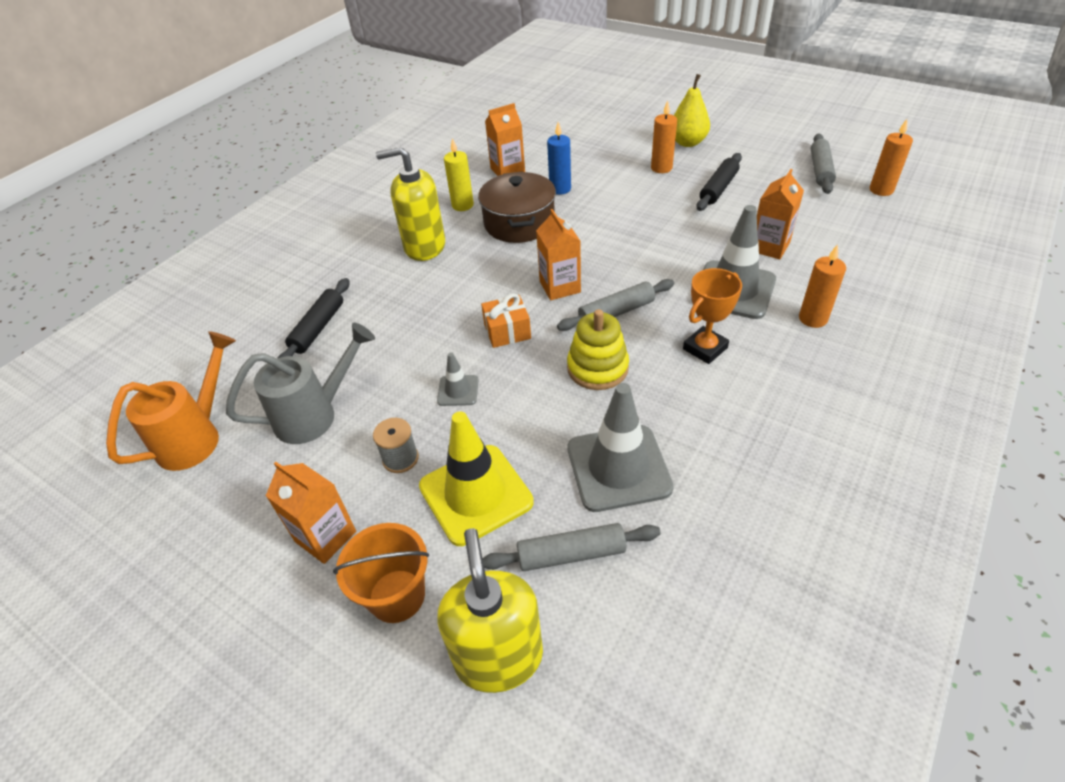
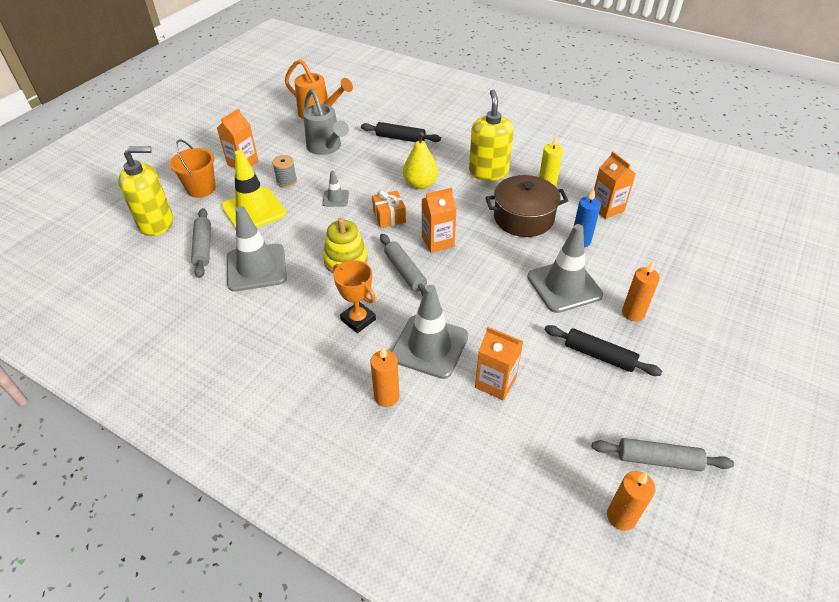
camera: 85 degrees right, 0 degrees up
yellow pear [674,74,710,147] -> yellow pear moved to [403,132,438,189]
none -> grey traffic cone [527,224,603,313]

